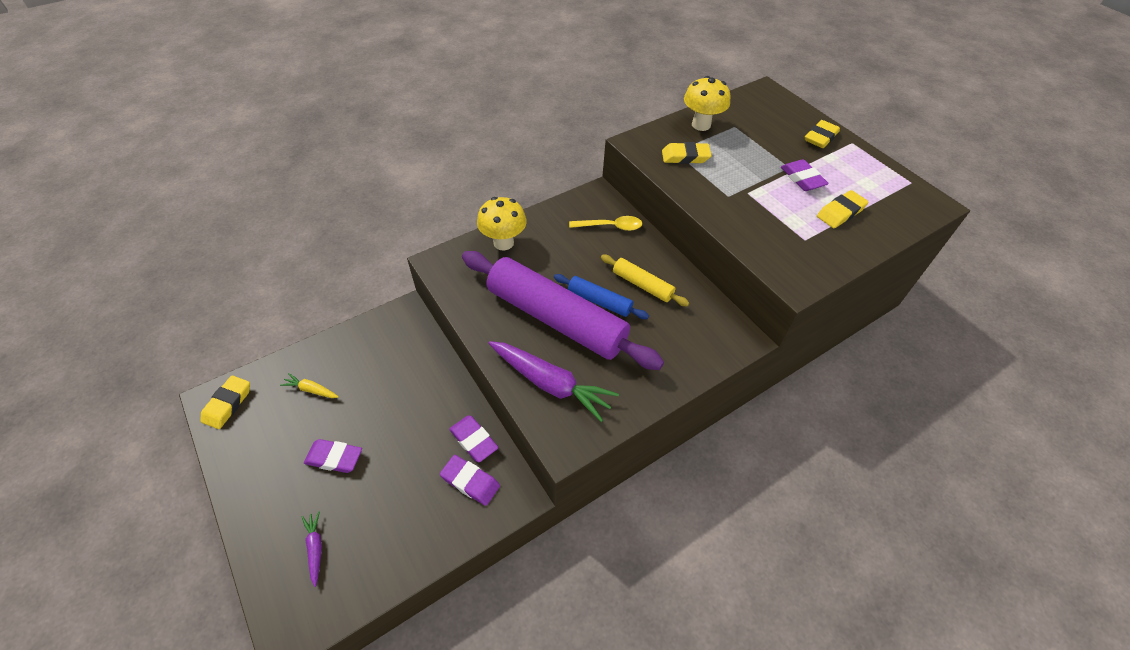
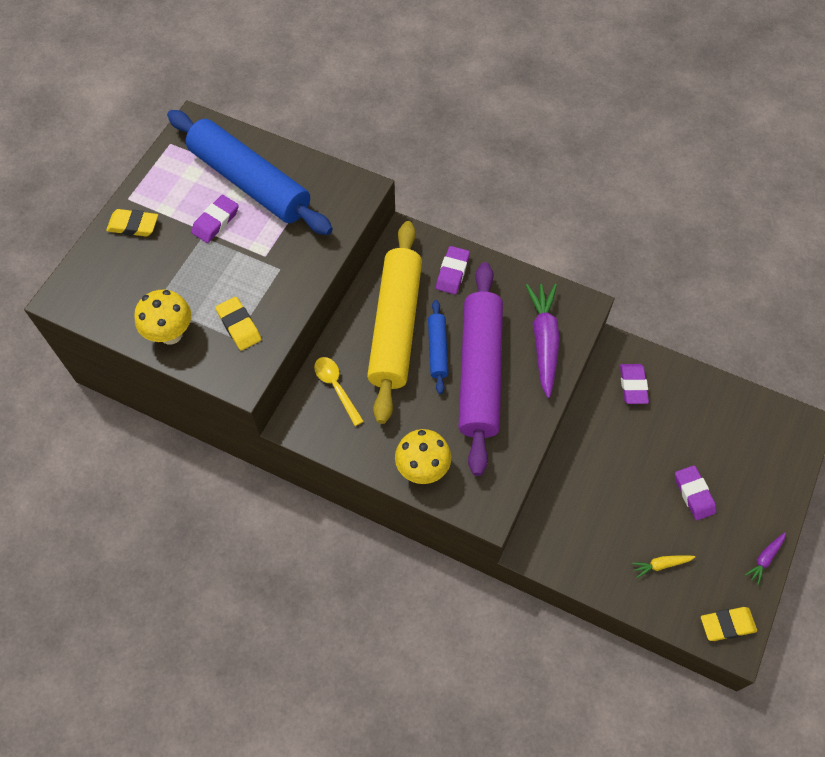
camera: 120 degrees left, 10 degrees up
yellow carrot [280,373,339,398] -> yellow carrot turned 90 degrees clockwise [632,555,696,578]
purple carrot [302,511,322,587] -> purple carrot moved to [745,533,786,585]
purple eraser [449,415,498,463] -> purple eraser moved to [436,246,470,294]
yellow rolling pin [601,255,689,306] -> yellow rolling pin [367,221,422,424], size x2.20
yellow eraser [817,190,869,228] -> blue rolling pin [167,110,333,235]

